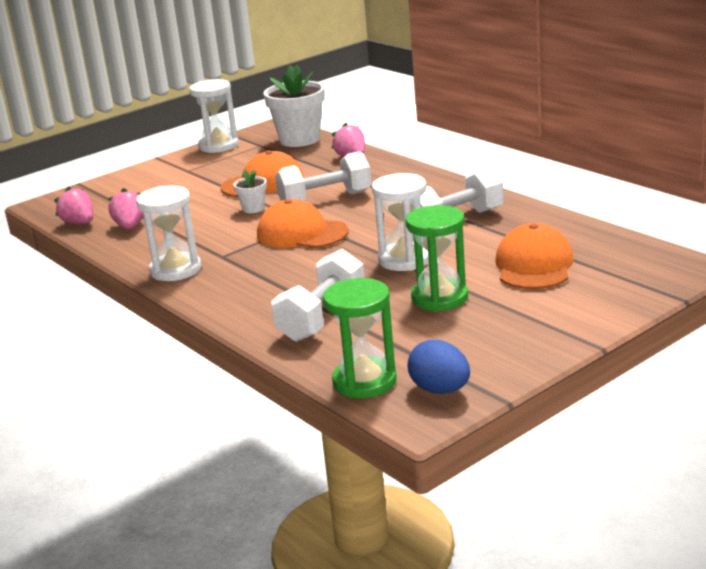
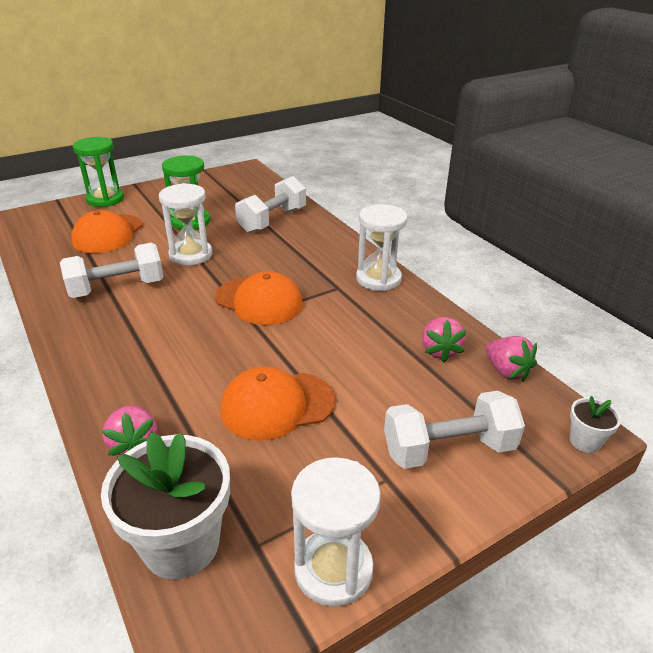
camera: 175 degrees left, 10 degrees up
white flower pot [233,170,267,213] -> white flower pot moved to [570,396,621,453]
white dumbbell [275,151,372,201] -> white dumbbell moved to [384,391,525,469]
green hourglass [323,278,397,398] -> green hourglass moved to [73,137,124,207]
blue egg [408,340,470,394] -> none

